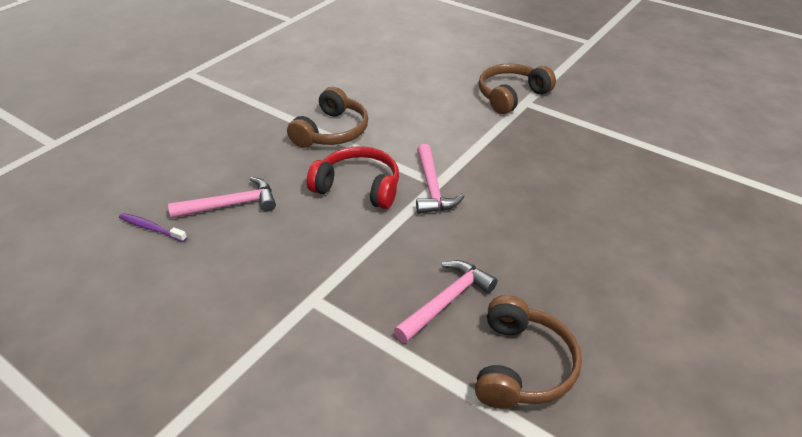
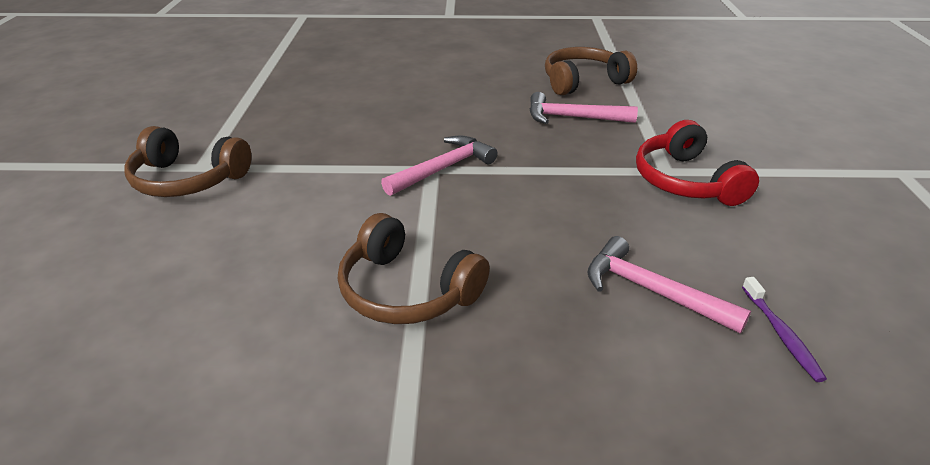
camera: 125 degrees left, 5 degrees down
brown headphones [287,87,368,148] -> brown headphones turned 135 degrees counterclockwise [338,213,490,324]
red headphones [307,146,399,209] -> red headphones moved to [636,120,759,206]

